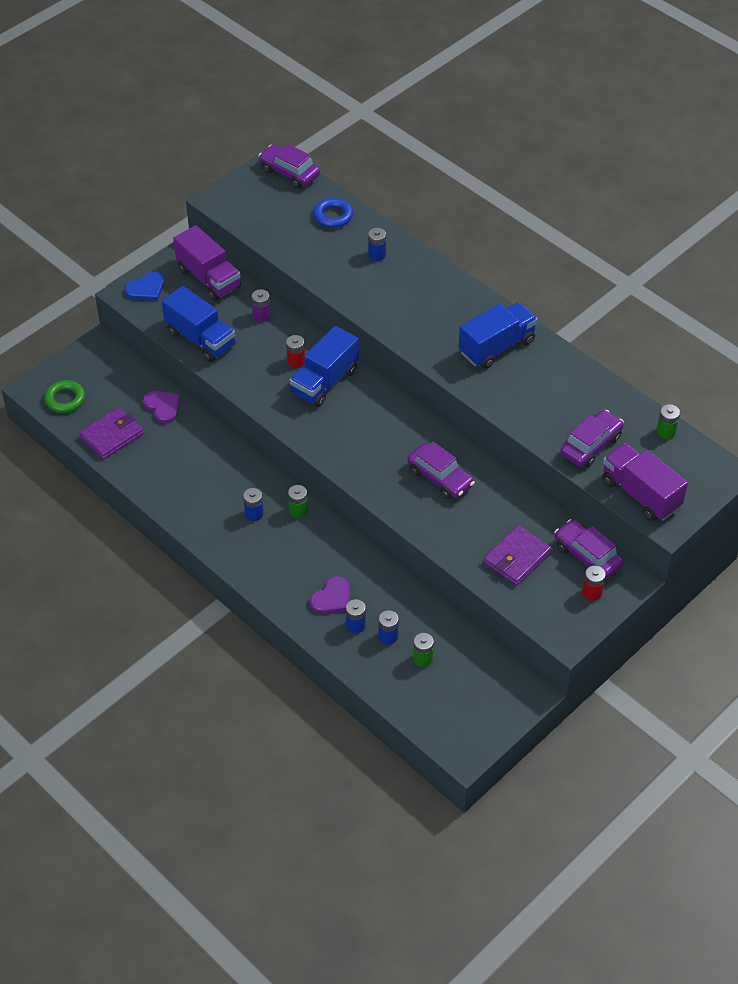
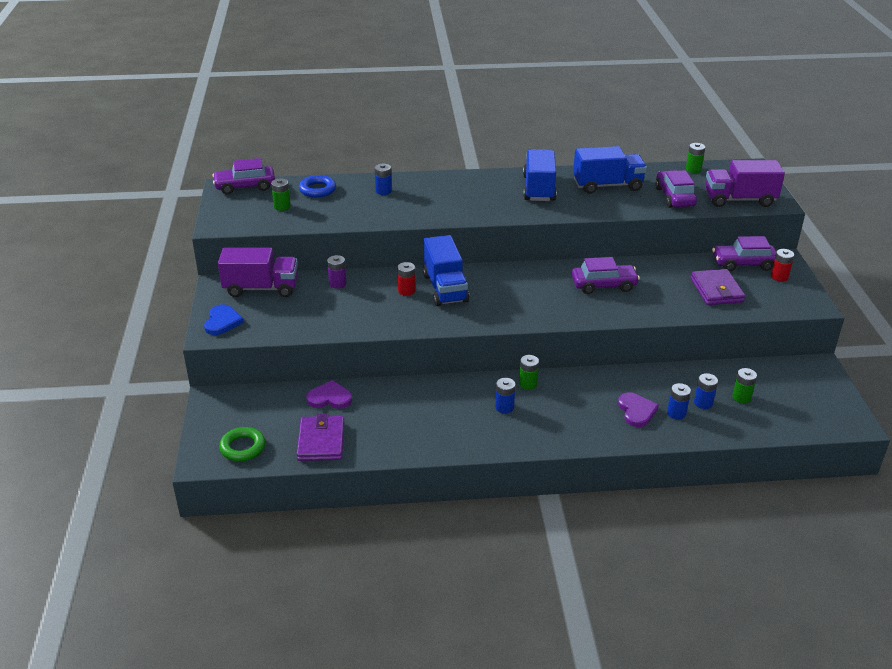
camera: 50 degrees left, 15 degrees down
blue truck [162,286,236,362] -> blue truck moved to [573,146,647,194]
none -> green battery [271,178,291,211]

